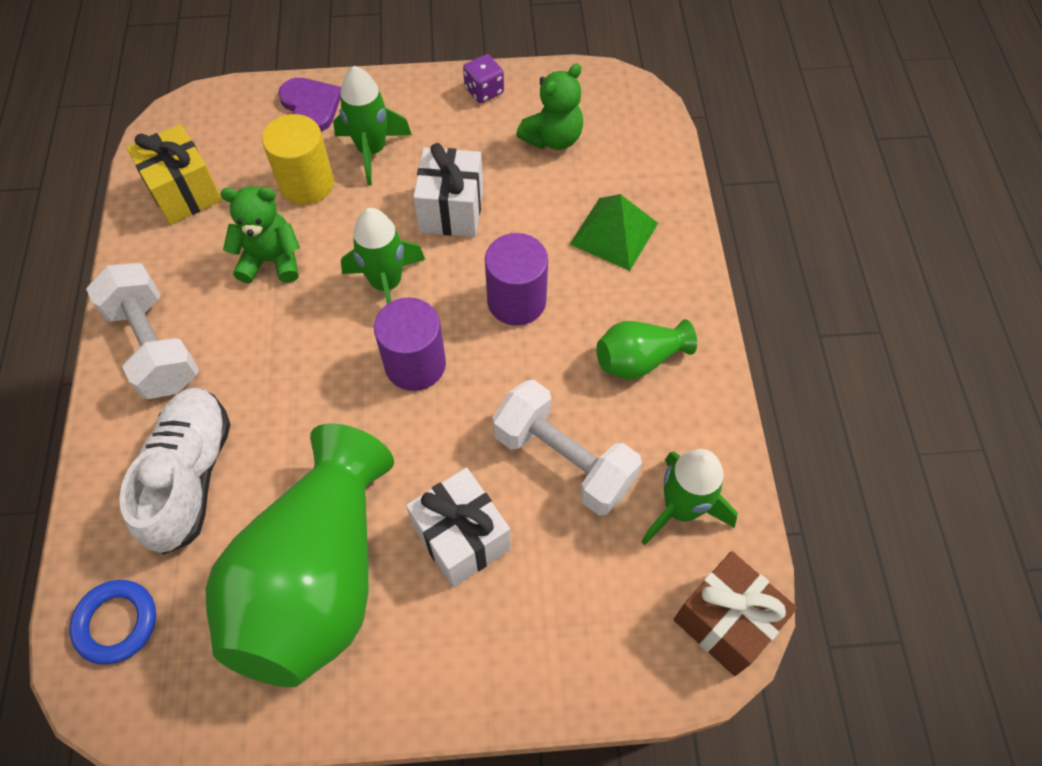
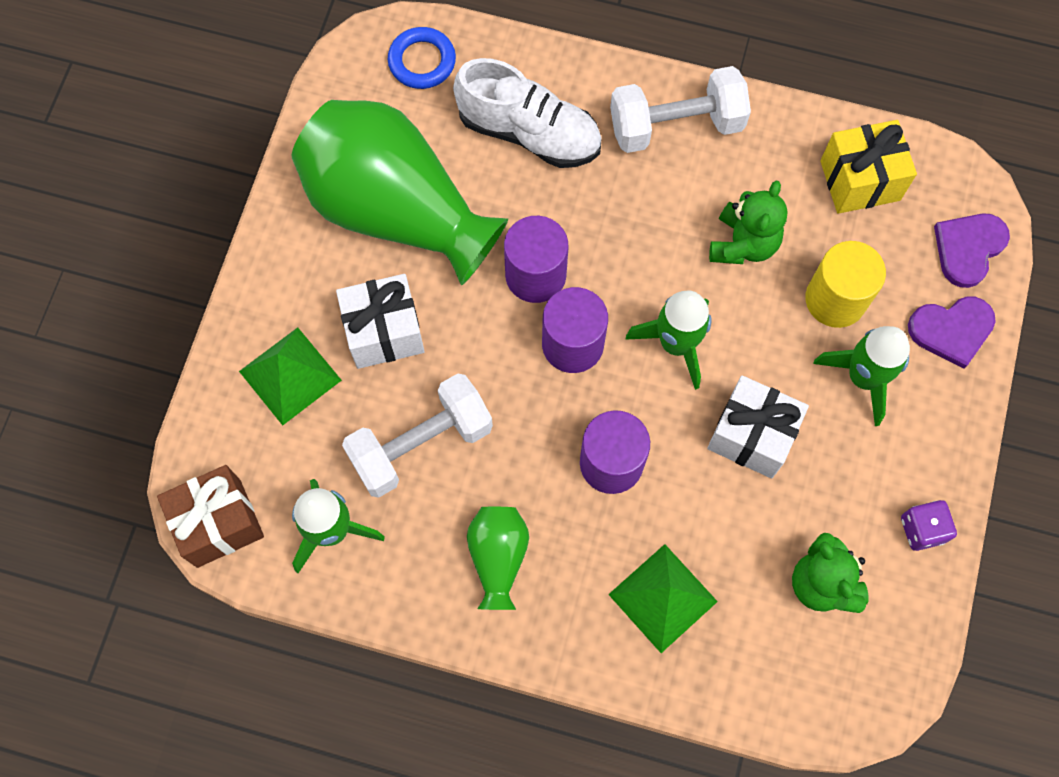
camera: 110 degrees right, 10 degrees up
none -> green pyramid [239,327,342,426]
none -> purple cylinder [504,216,568,303]
none -> purple heart [934,213,1010,288]

